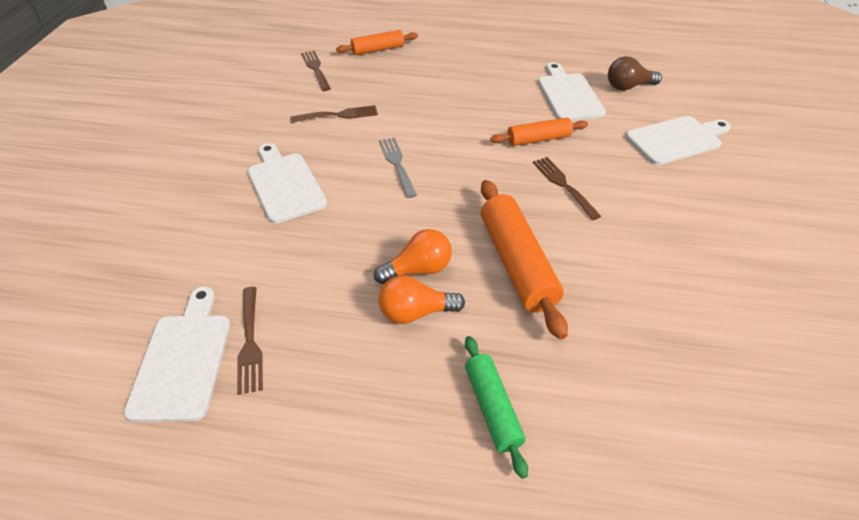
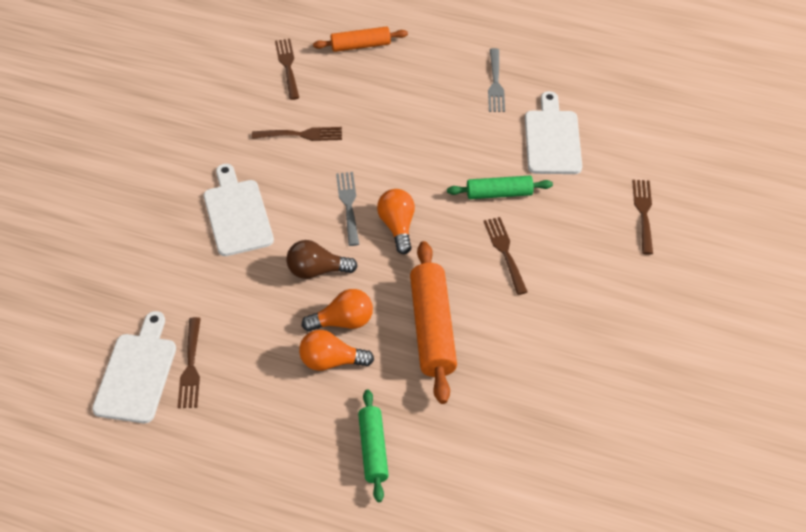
camera: 10 degrees right, 5 degrees up
orange rolling pin [491,118,588,146] -> green rolling pin [447,176,553,199]
brown light bulb [608,56,662,90] -> brown light bulb moved to [286,240,358,279]
white cutting board [625,116,731,165] -> brown fork [632,180,653,255]
none -> orange light bulb [377,189,415,254]
none -> grey fork [488,48,505,112]

